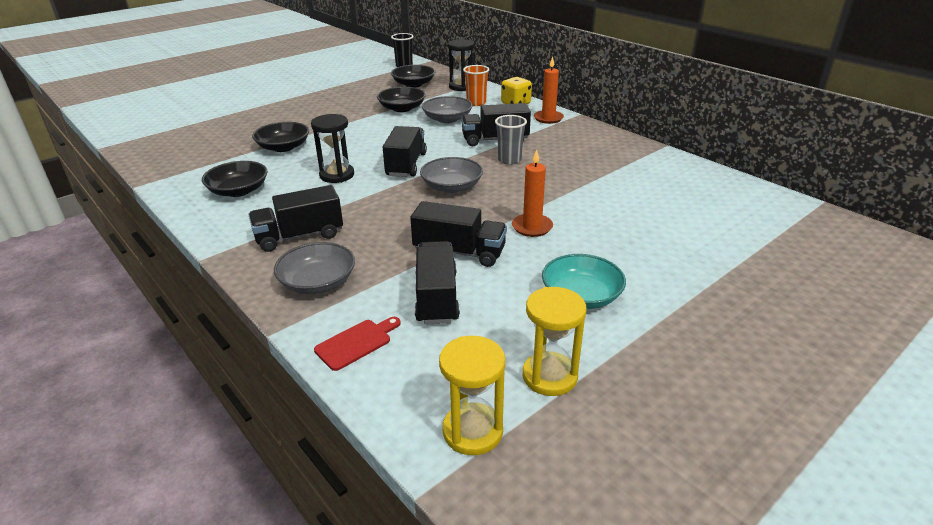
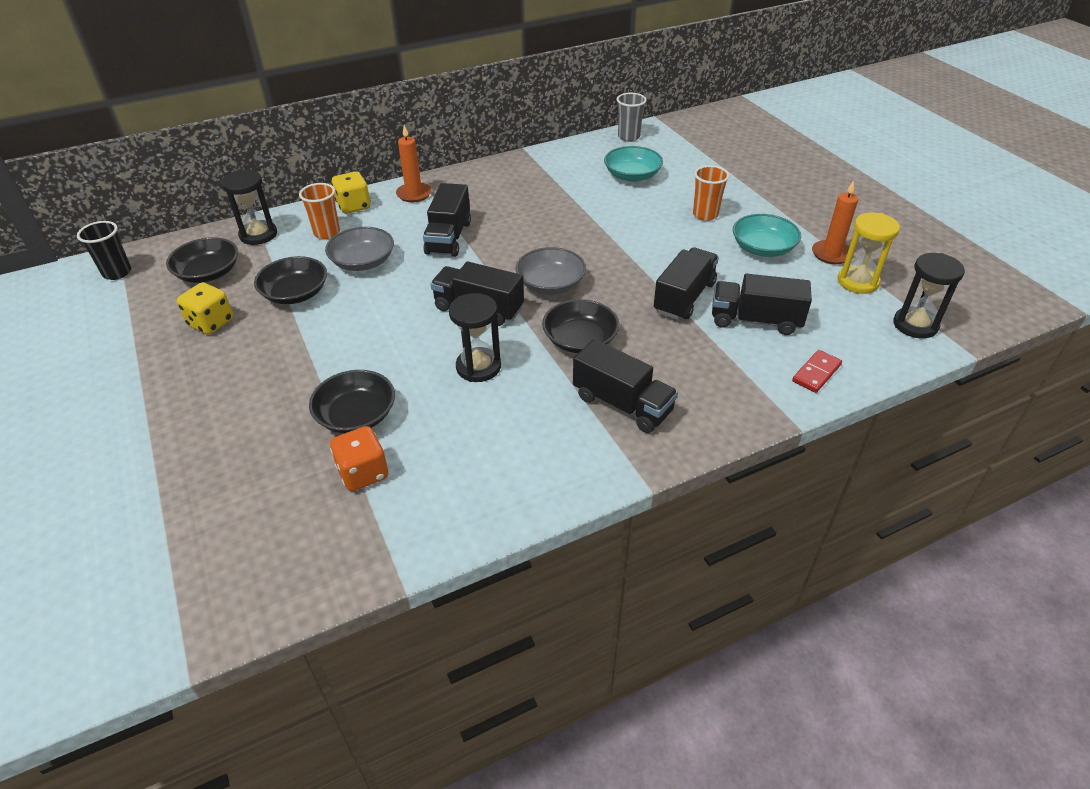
camera: 75 degrees left, 10 degrees up
black bowl [202,161,268,197] -> black bowl moved to [542,299,619,353]
black truck [248,185,343,252] -> black truck turned 45 degrees counterclockwise [573,339,678,433]
grey bowl [274,242,355,294] -> none
red cutting board [314,317,401,371] -> red domino [792,350,842,393]
yellow hourglass [439,336,505,455] -> black hourglass [893,253,965,338]
grey cup [495,115,527,165] -> grey cup moved to [617,93,647,142]
orange candle [512,149,553,237] -> orange candle moved to [812,180,858,264]
none -> yellow dice [177,283,233,335]
none -> orange dice [330,426,388,491]
none -> turquoise bowl [604,146,663,182]
none -> orange cup [693,165,730,221]

